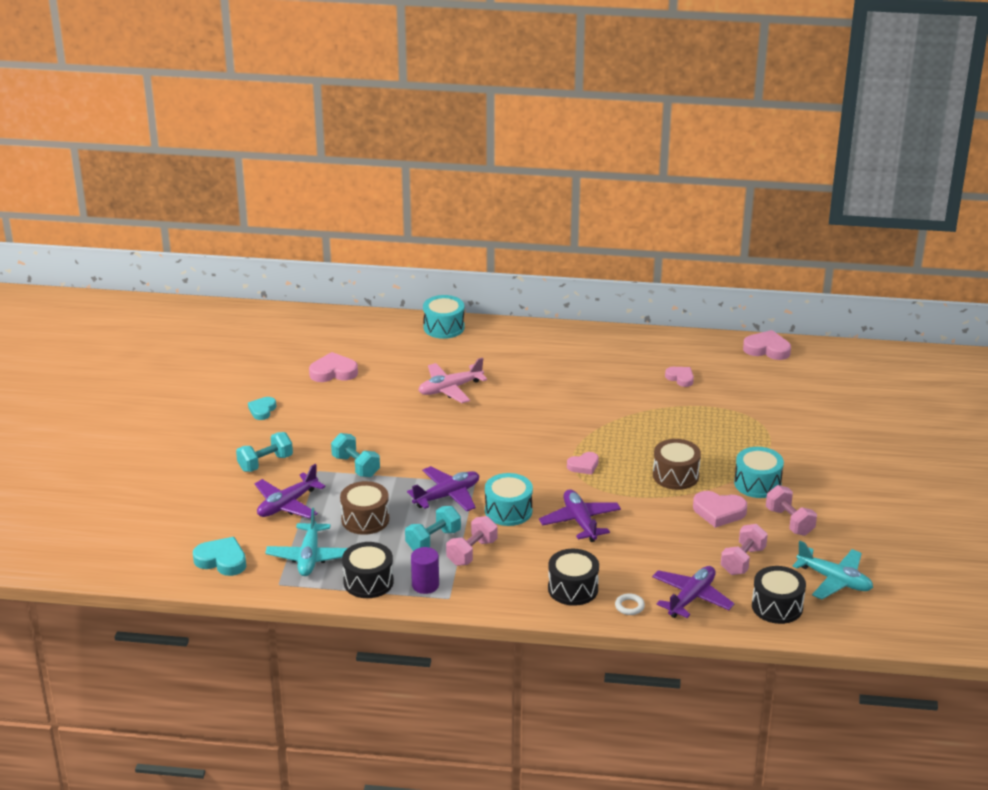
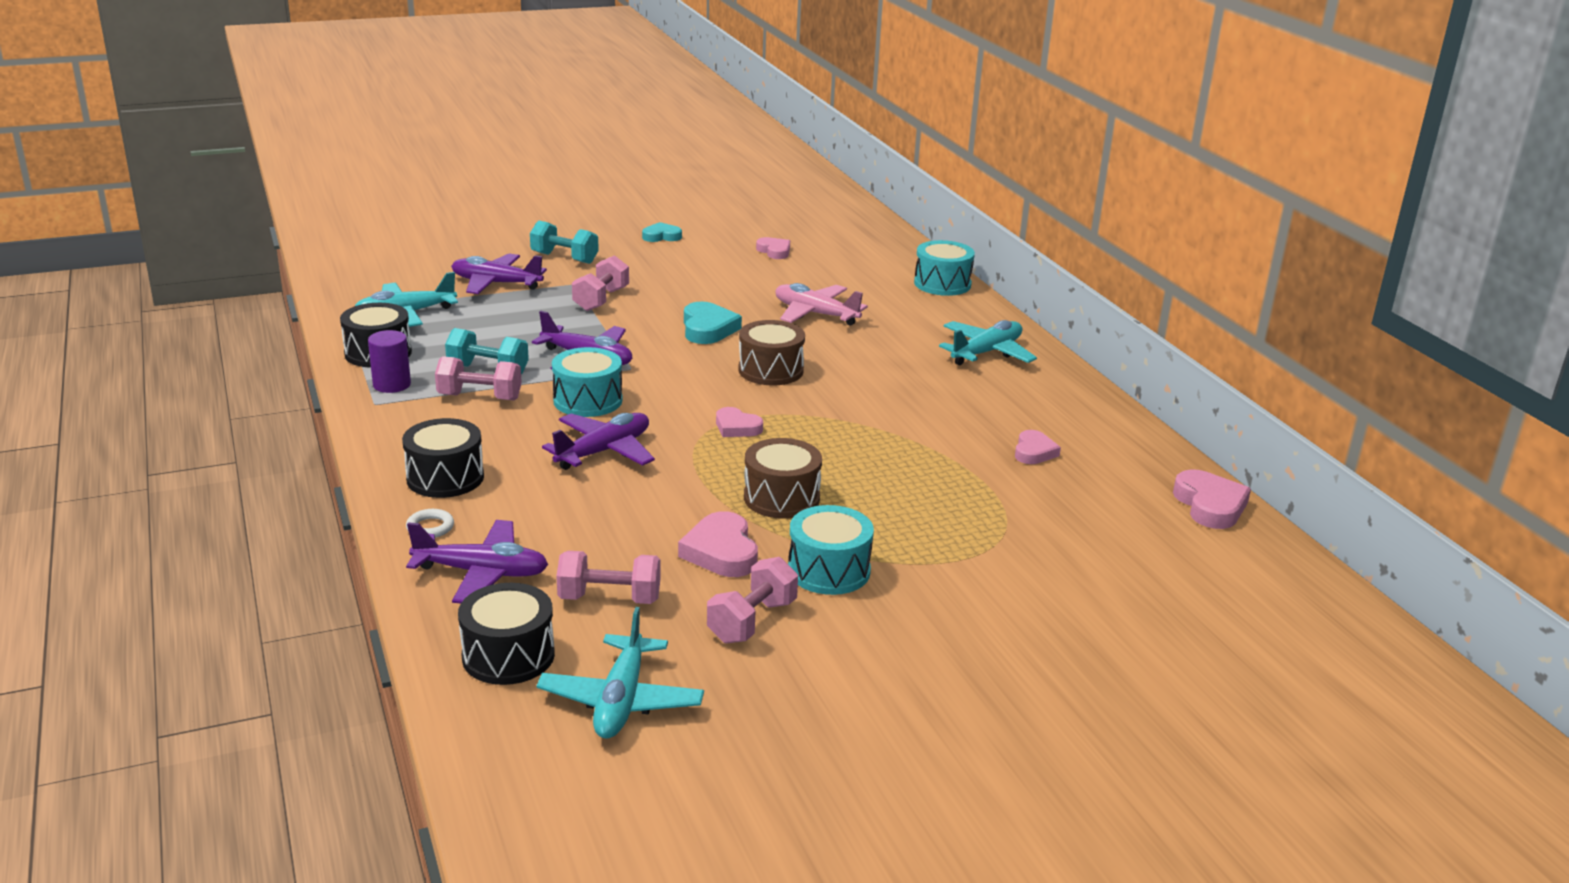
camera: 60 degrees right, 5 degrees down
turquoise heart [193,537,246,576] -> turquoise heart moved to [684,301,742,344]
pink heart [309,352,358,382] -> pink heart [756,237,790,259], size x0.65
turquoise dumbbell [331,433,380,477] -> pink dumbbell [572,255,629,311]
brown drum [340,481,389,535] -> brown drum moved to [738,320,805,386]
none -> turquoise plane [939,320,1037,365]

